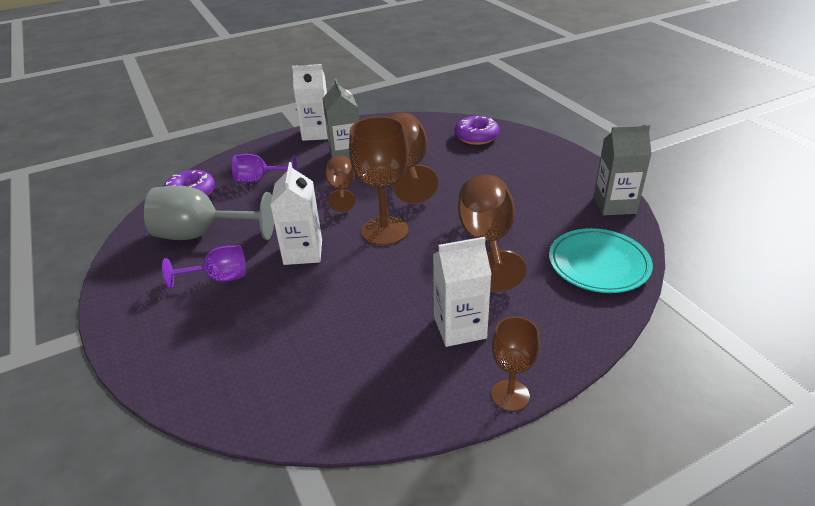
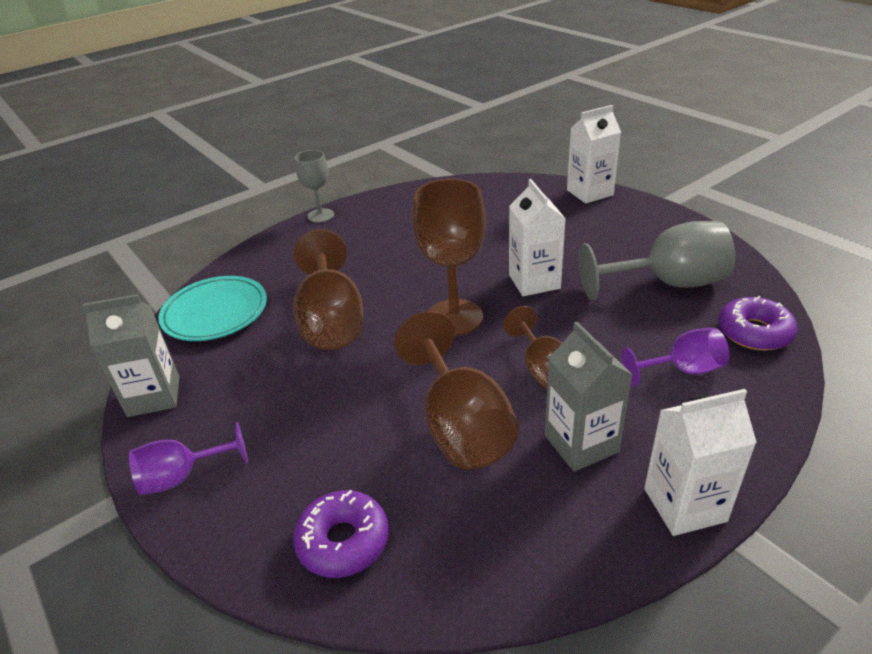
camera: 170 degrees right, 0 degrees up
purple goblet [162,246,246,289] -> purple goblet moved to [129,422,248,495]
white carton [433,237,492,347] -> white carton moved to [567,105,621,203]
brown goblet [491,316,540,411] -> grey goblet [295,150,334,223]

